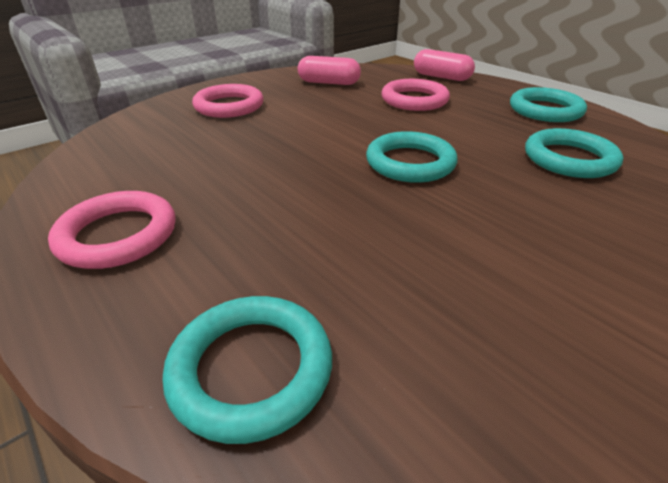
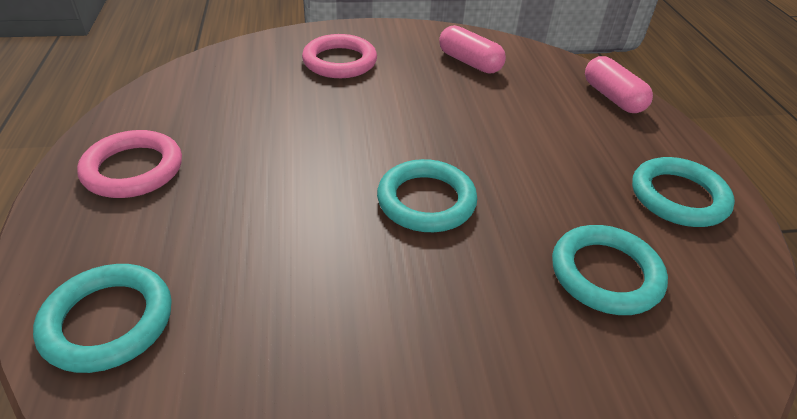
camera: 30 degrees right, 5 degrees up
pink ring [381,79,450,111] -> none

